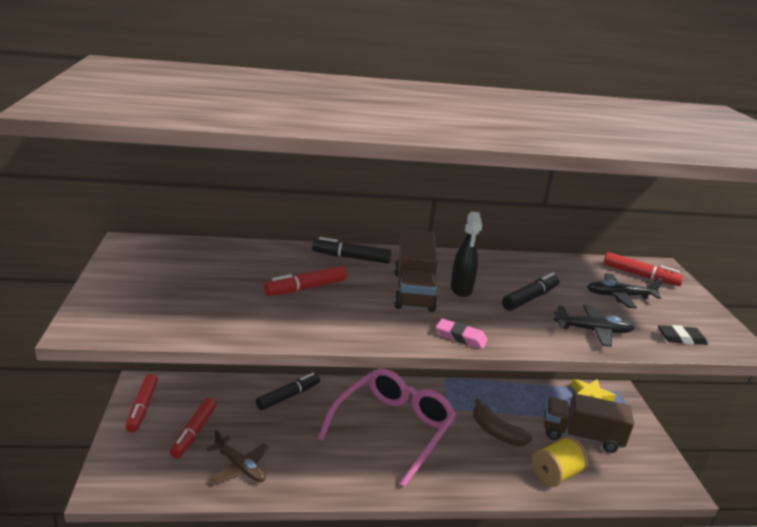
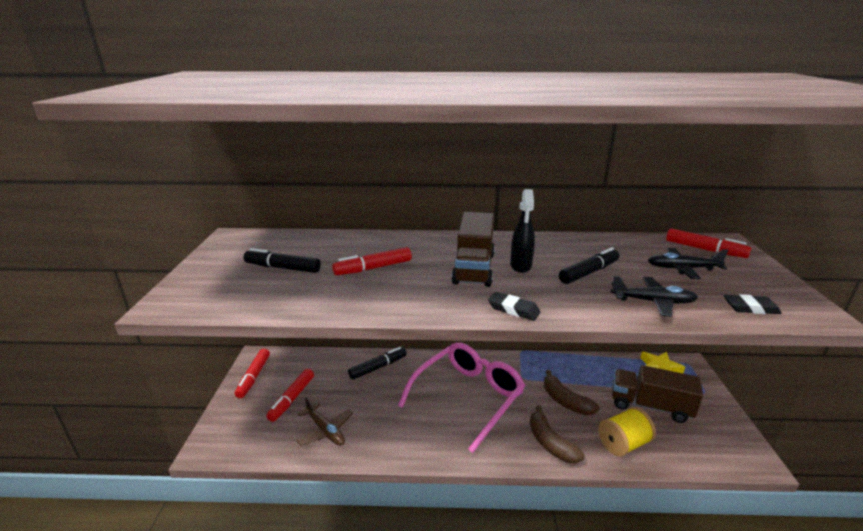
camera: 10 degrees right, 0 degrees up
black marker [312,237,391,264] -> black marker moved to [243,248,321,273]
pink eraser [436,318,488,349] -> black eraser [488,292,540,321]
none -> brown banana [530,405,585,463]

